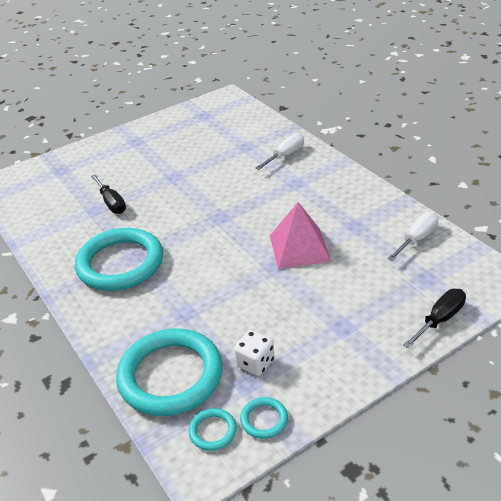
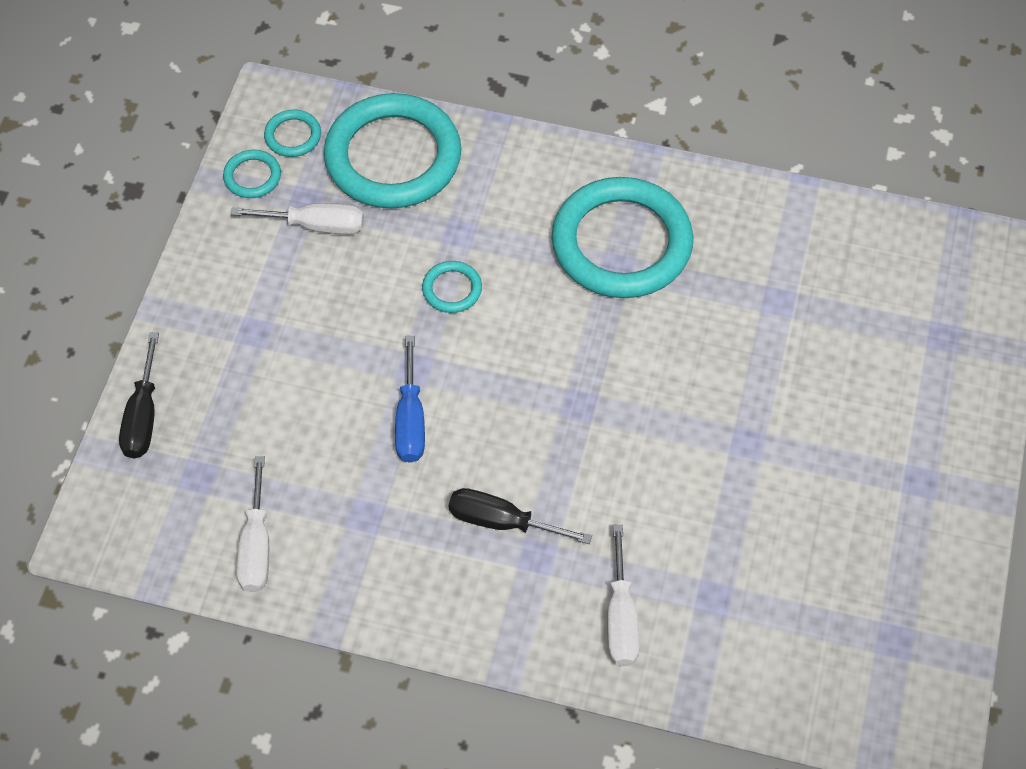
camera: 135 degrees right, 20 degrees up
black screwdriver [91,174,126,214] -> black screwdriver moved to [449,488,592,544]
white dice [234,330,274,376] -> white screwdriver [231,203,364,235]
pink pyramid [270,202,331,269] -> blue screwdriver [395,336,425,463]
none -> turquoise ring [422,261,482,313]

